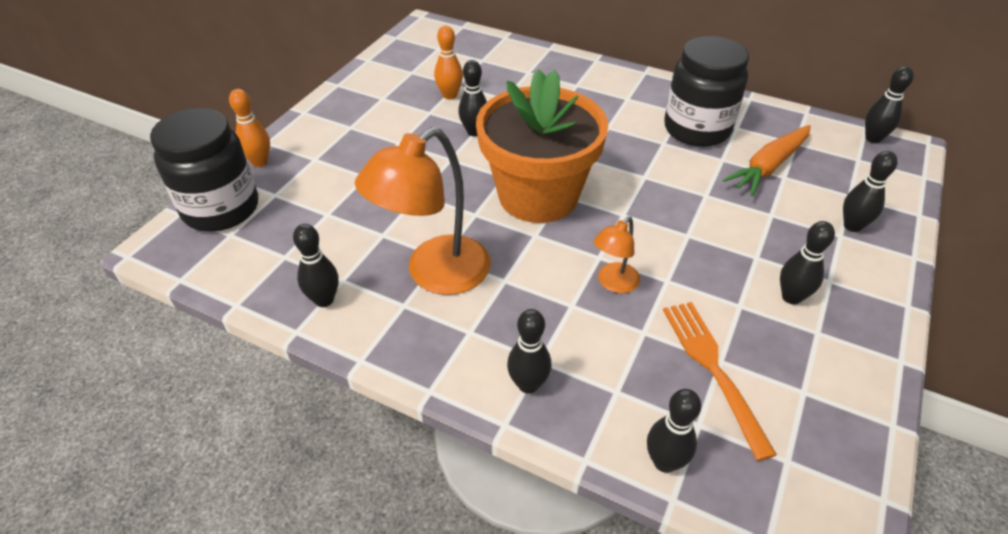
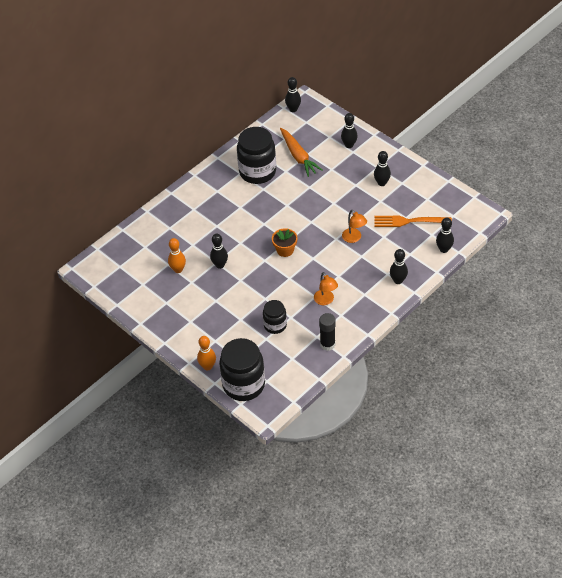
camera: 70 degrees left, 5 degrees up
black bowling pin [293,224,339,307] -> black glue stick [319,313,336,351]
orange lamp [355,127,491,295] -> orange lamp [314,272,338,305], size x0.50
orange flower pot [476,69,608,223] -> orange flower pot [272,228,298,257], size x0.40
none -> black jar [263,300,287,334]

